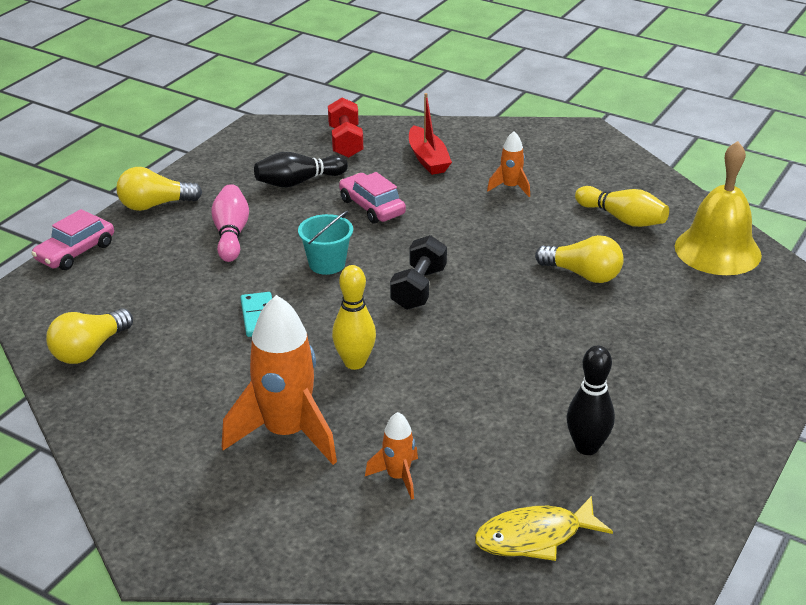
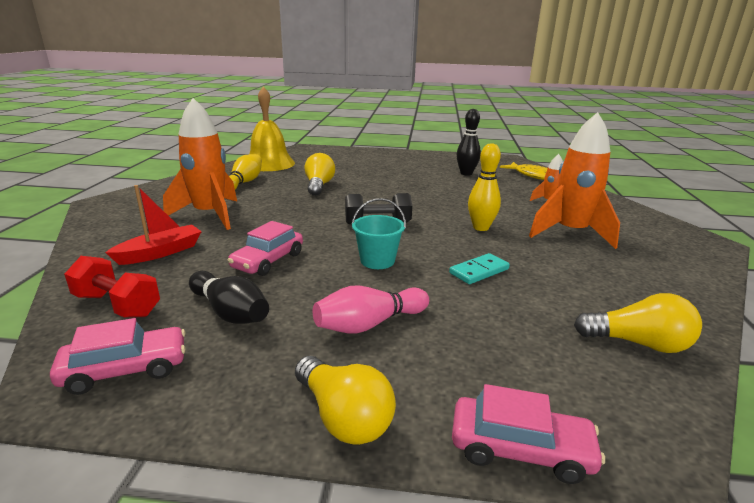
camera: 115 degrees left, 10 degrees down
red dumbbell [328,97,363,158] -> red dumbbell turned 60 degrees clockwise [64,256,160,318]
orange rocket [487,131,530,197] -> orange rocket [163,98,237,230], size x2.05
none -> pink car [50,318,186,395]

